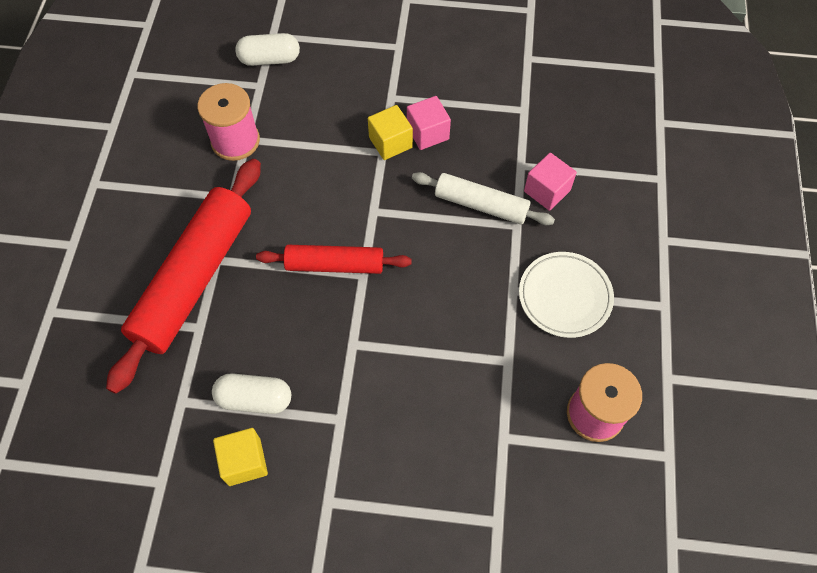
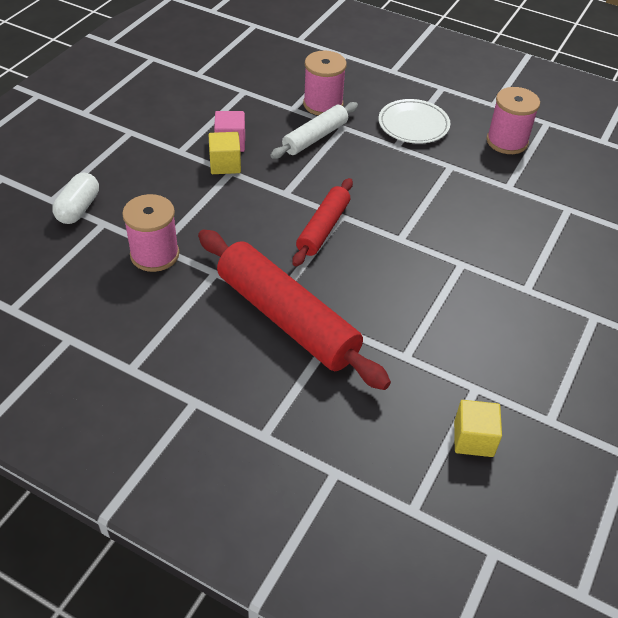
camera: 70 degrees left, 15 degrees down
white capsule [212,373,291,414] -> none
yellow cube [213,428,268,486] -> yellow cube moved to [454,400,502,457]
pink cube [524,153,577,211] -> pink spool [303,51,347,115]

